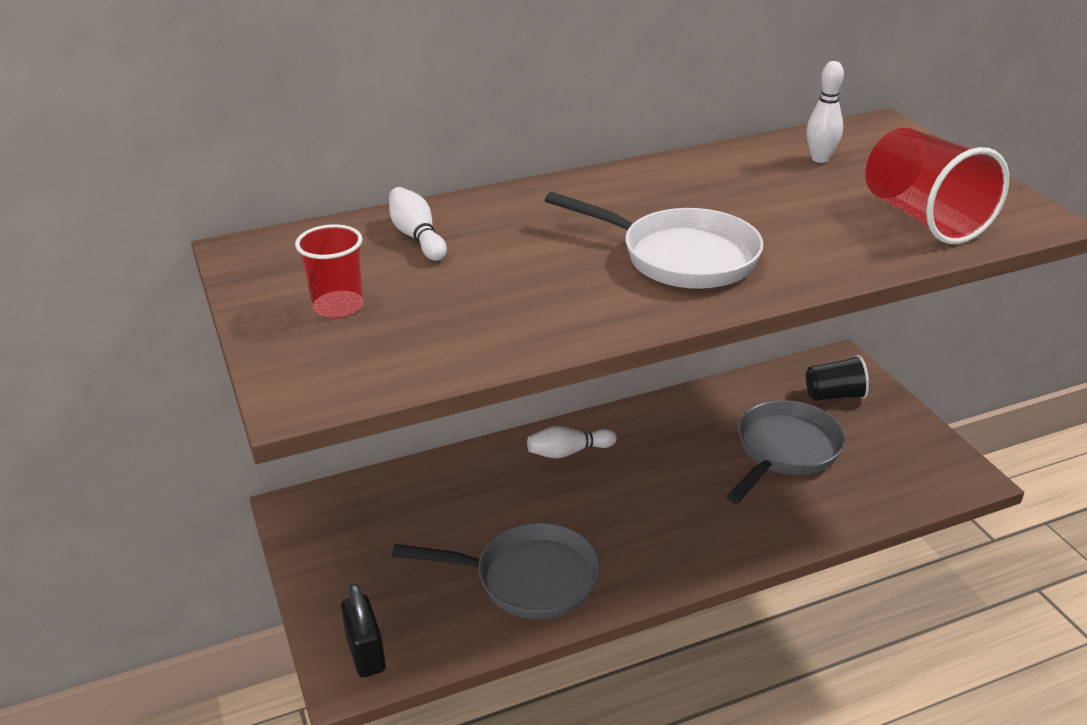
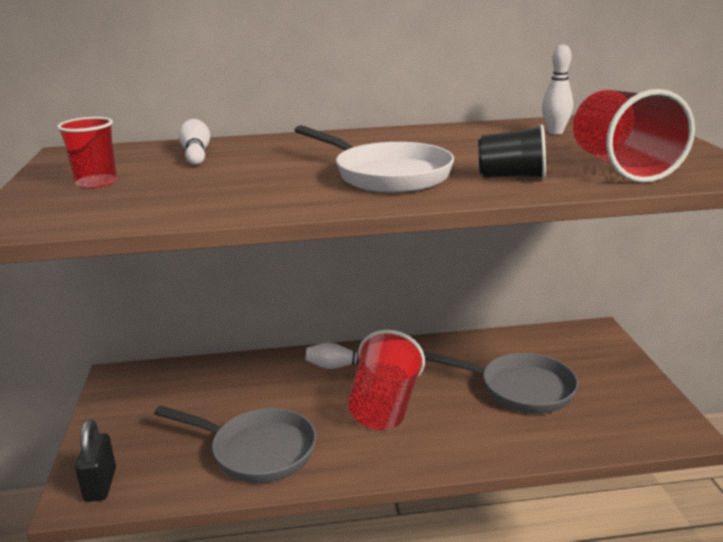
camera: 15 degrees right, 10 degrees down
grey pan [726,400,846,504] -> grey pan turned 60 degrees clockwise [423,351,578,414]
black cup [806,355,869,401] -> black cup moved to [478,125,546,179]
none -> red cup [348,329,425,430]

